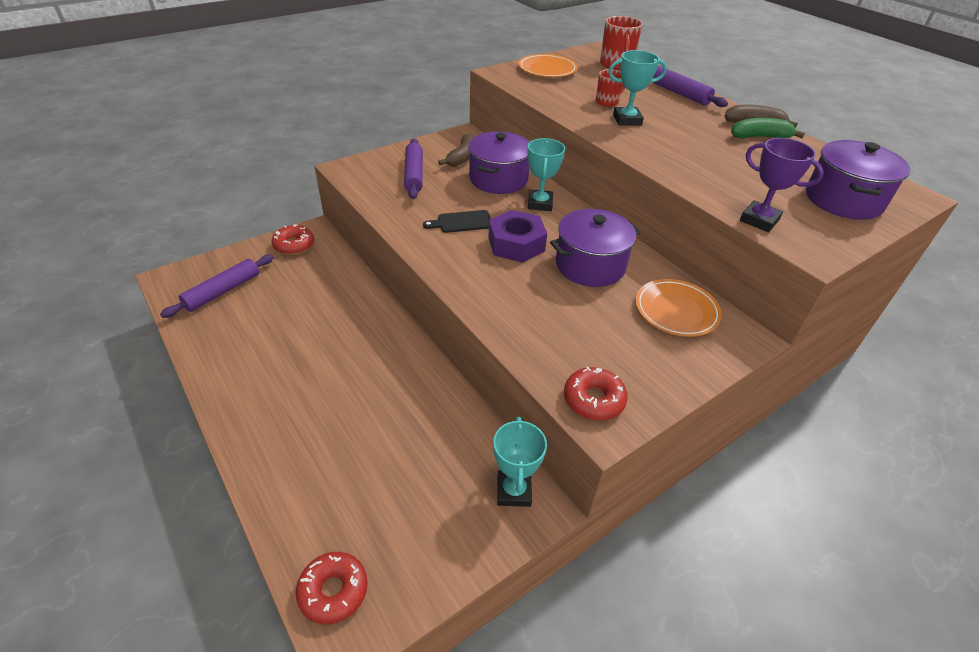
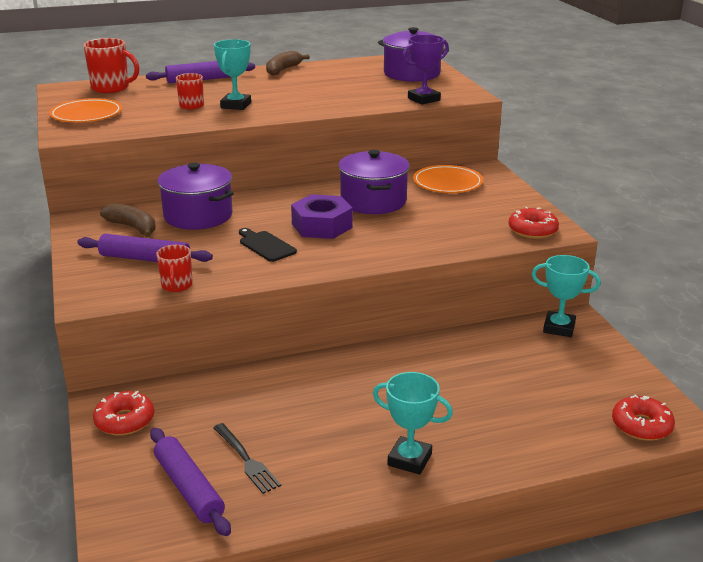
camera: 70 degrees left, 15 degrees down
black cutting board [423,210,491,233] -> black cutting board turned 135 degrees clockwise [239,228,297,262]
turquoise trophy [527,138,565,211] -> turquoise trophy moved to [373,372,453,475]
green banana [731,118,805,139] -> none
none -> red mug [156,245,193,292]
none -> black fork [213,423,281,494]

